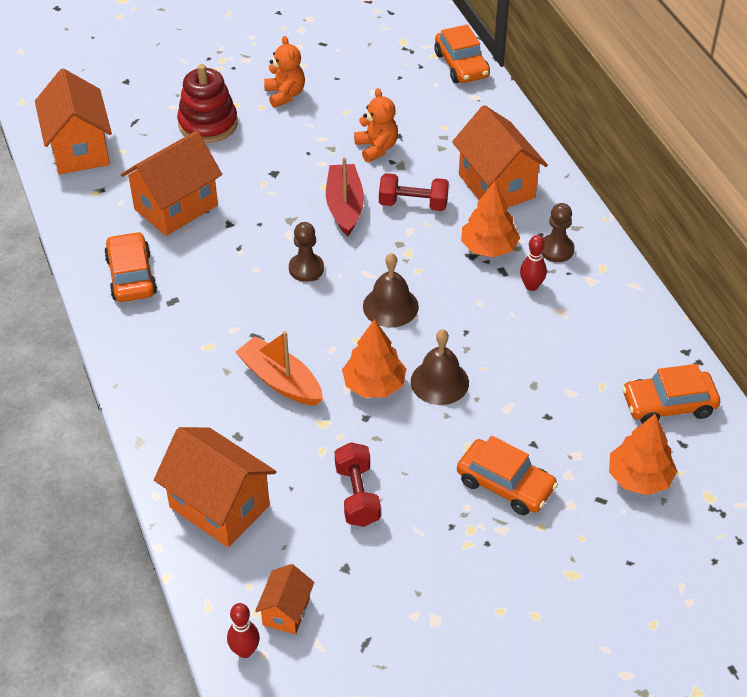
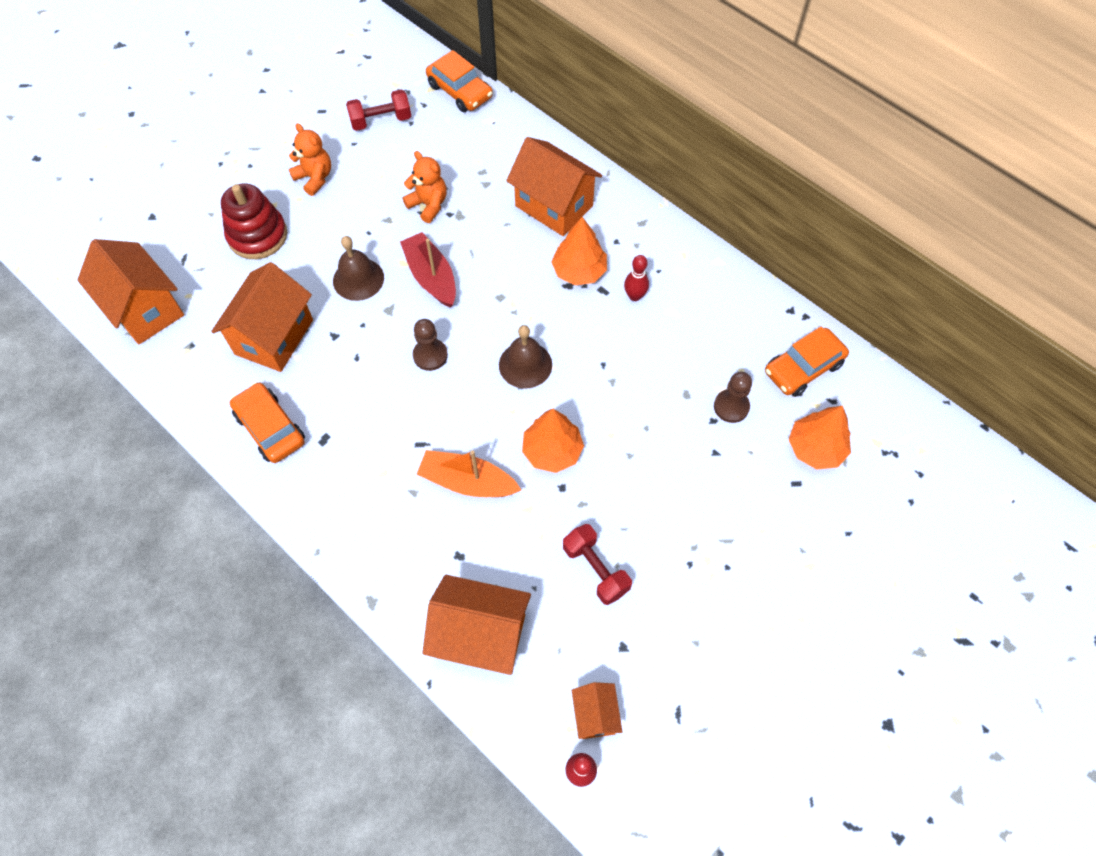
camera: 25 degrees left, 15 degrees up
red dumbbell [379,173,449,211] -> red dumbbell moved to [346,89,411,131]
brown bell [411,329,469,405] -> brown bell moved to [333,236,384,301]
orange car [457,436,558,515] -> none
brown pawn [542,203,575,262] -> brown pawn moved to [714,372,752,423]

